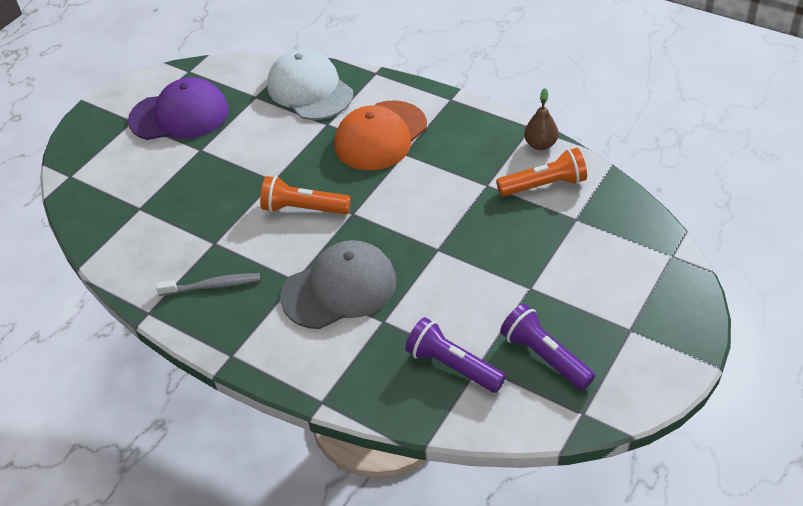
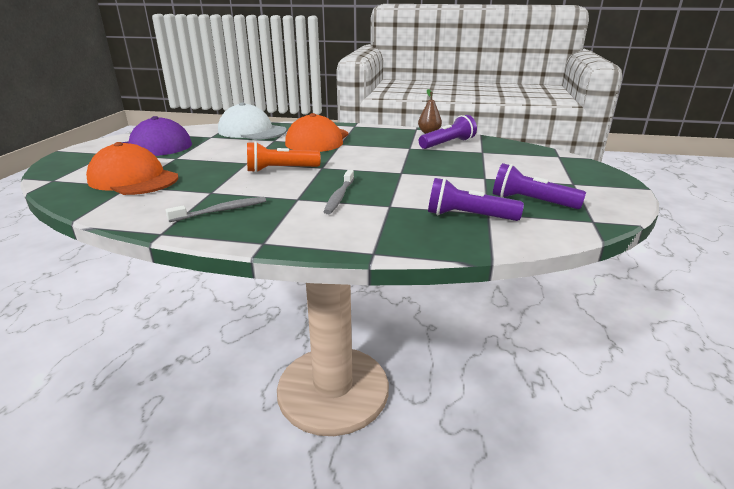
camera: 25 degrees left, 20 degrees down
grey cap [280,240,396,329] -> grey toothbrush [324,170,354,214]
orange flashlight [496,148,587,196] -> purple flashlight [419,115,477,149]
none -> orange cap [86,142,178,195]

